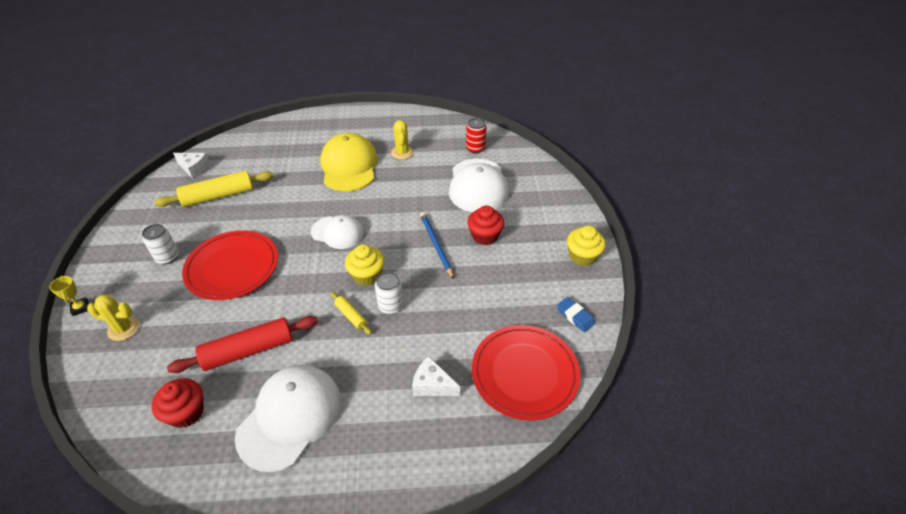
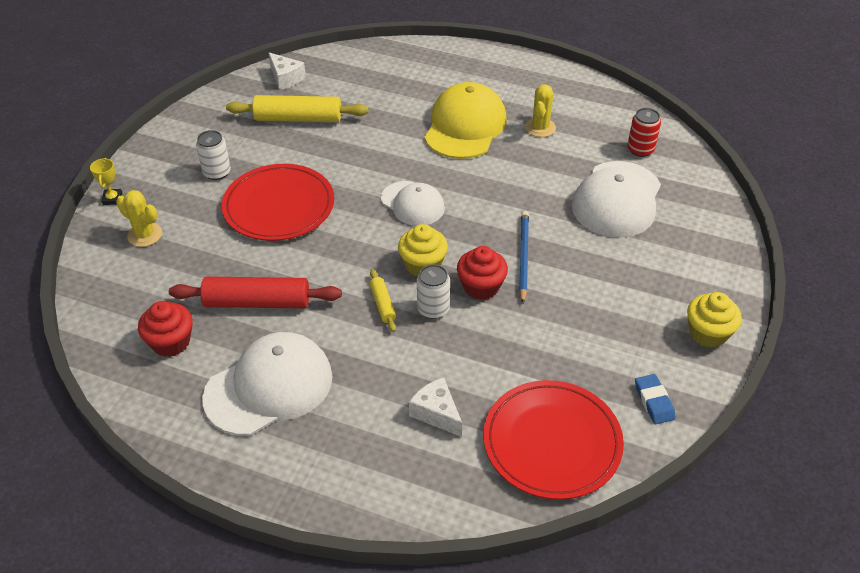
camera: 25 degrees right, 0 degrees up
red cupcake [467,206,504,245] -> red cupcake moved to [457,246,508,300]

